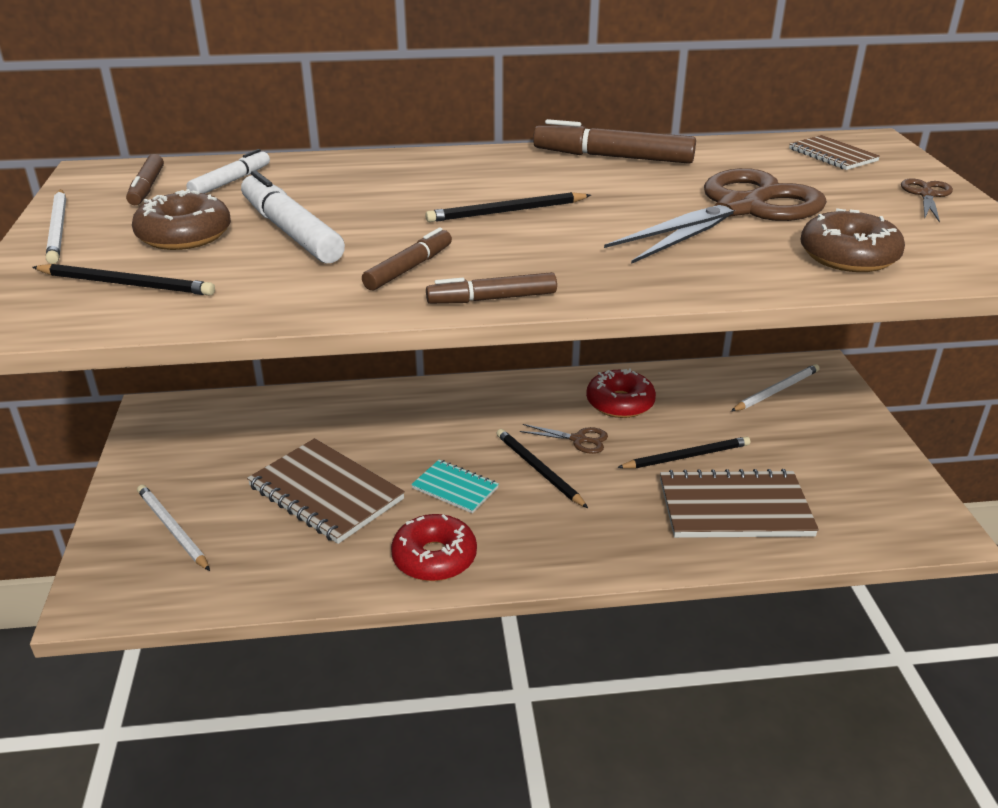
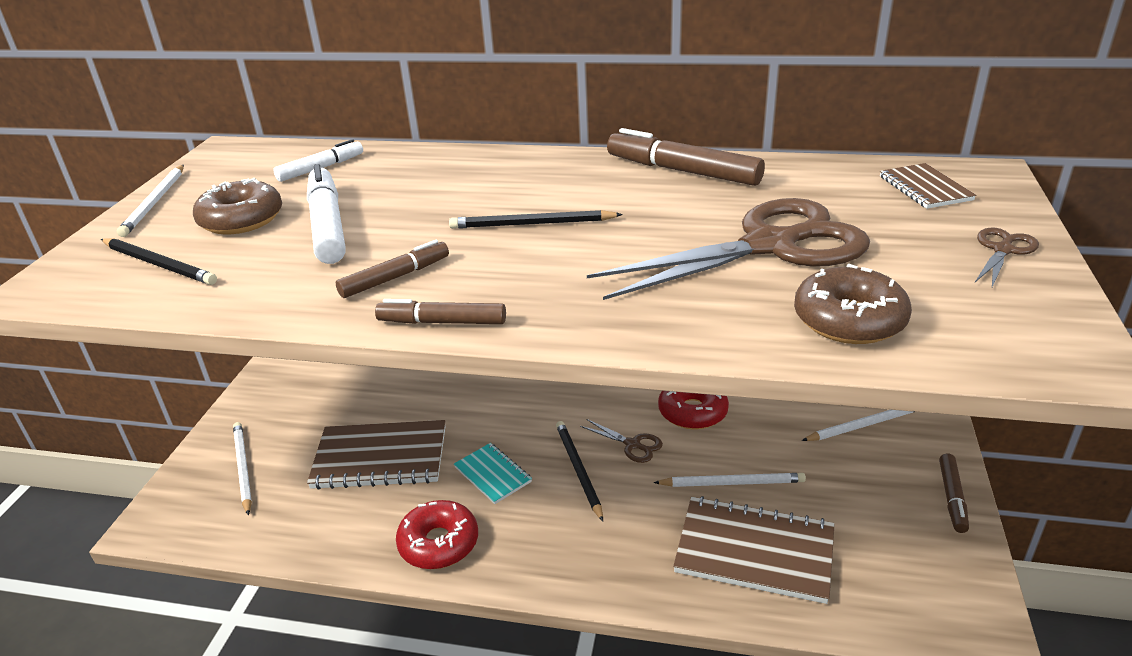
camera: 20 degrees right, 0 degrees up
brown marker [126,154,164,205] -> brown marker moved to [939,453,969,533]
brown notebook [247,438,405,544] -> brown notebook turned 60 degrees counterclockwise [307,420,446,490]
black pencil [617,436,750,469] -> white pencil [653,473,806,487]

